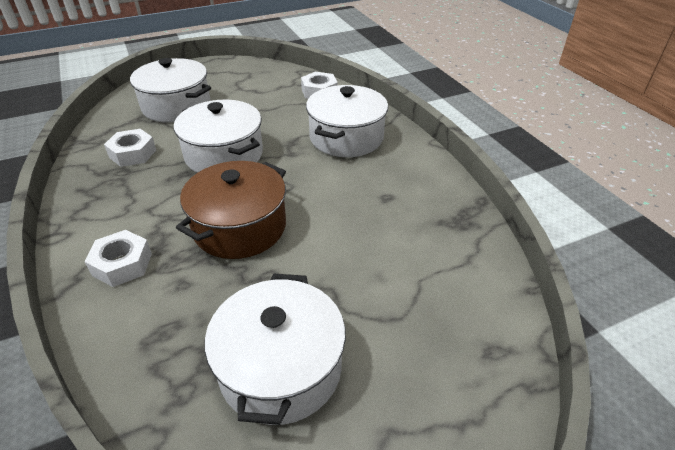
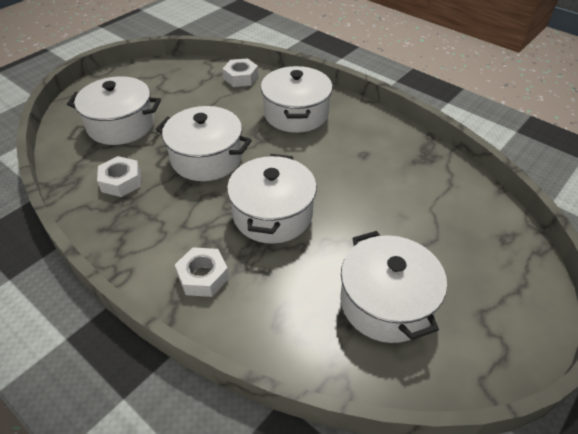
camera: 25 degrees left, 5 degrees up
brown pot [176,161,286,259] -> white pot [227,154,317,244]

